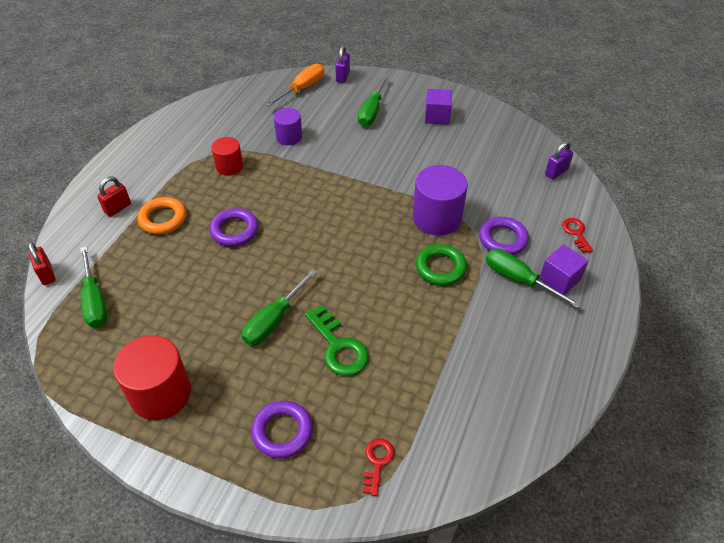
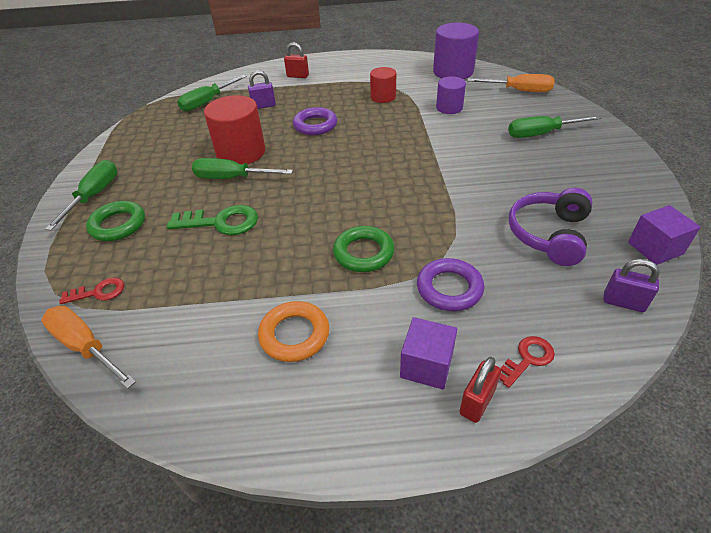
camera: 65 degrees right, 5 degrees down
red padlock [28,242,56,285] -> red padlock moved to [459,357,501,423]
red cylinder [113,335,191,420] -> red cylinder moved to [204,95,265,164]
orange ring [138,197,186,234] -> orange ring moved to [258,301,329,362]
purple ring [251,401,313,458] -> green ring [86,201,145,241]
green key [305,305,369,376] -> green key turned 120 degrees counterclockwise [167,205,258,235]
purple padlock [335,46,350,83] -> purple padlock moved to [248,70,276,109]
purple cylinder [413,165,468,235] -> purple cylinder moved to [433,23,479,79]
purple cube [425,89,452,125] -> purple cube moved to [628,205,701,265]
green screwdriver [486,249,581,308] -> green screwdriver moved to [45,160,117,231]
none -> orange screwdriver [42,306,136,389]
none -> purple headphones [509,188,593,266]

